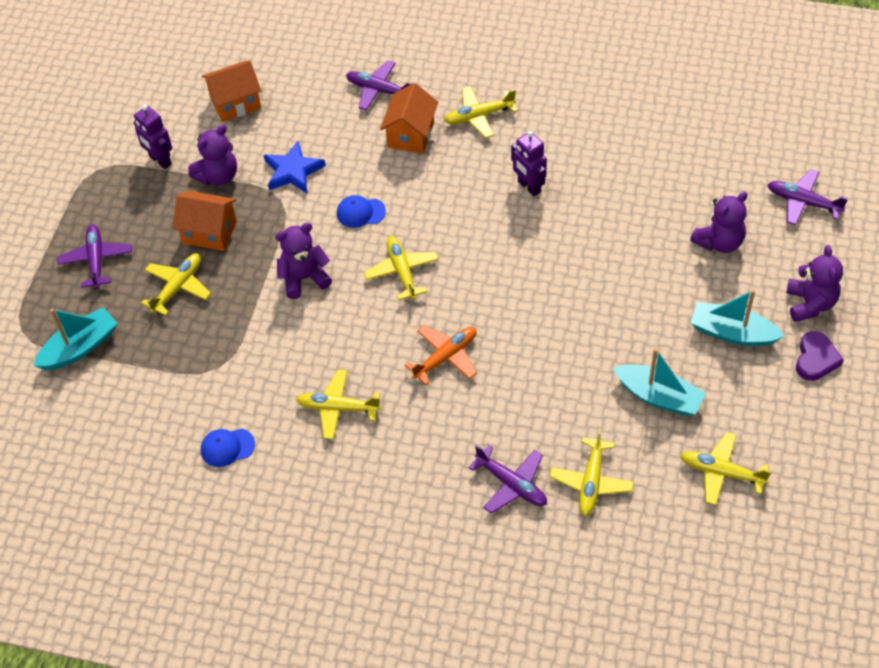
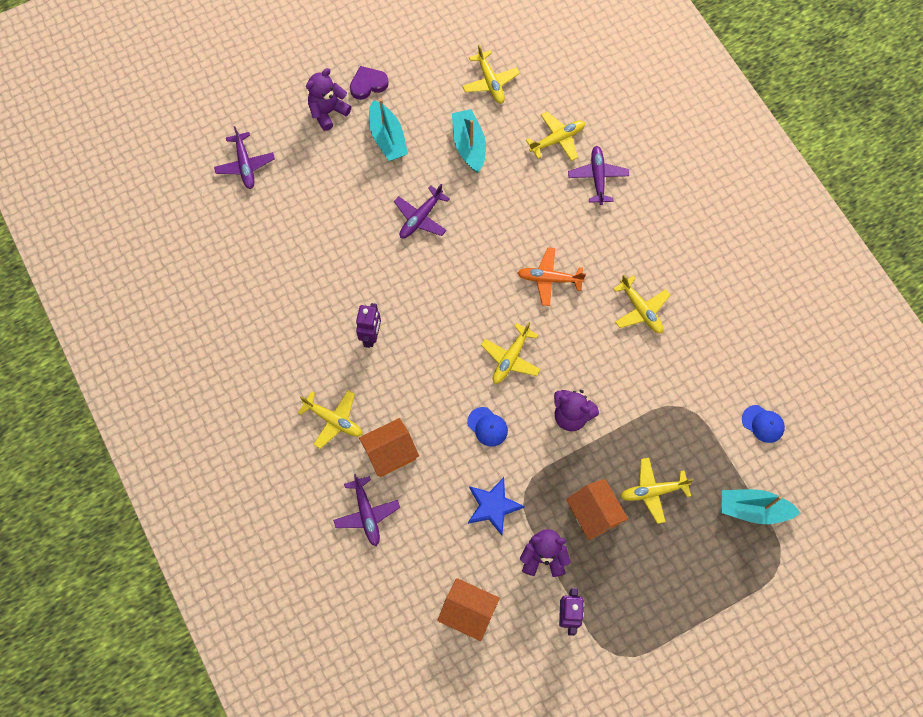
camera: 135 degrees left, 15 degrees up
purple plane [57,224,132,289] -> purple plane moved to [394,184,450,238]
blue cap [201,429,255,467] -> blue cap moved to [742,405,785,443]
purple teddy bear [690,192,748,253] -> none

